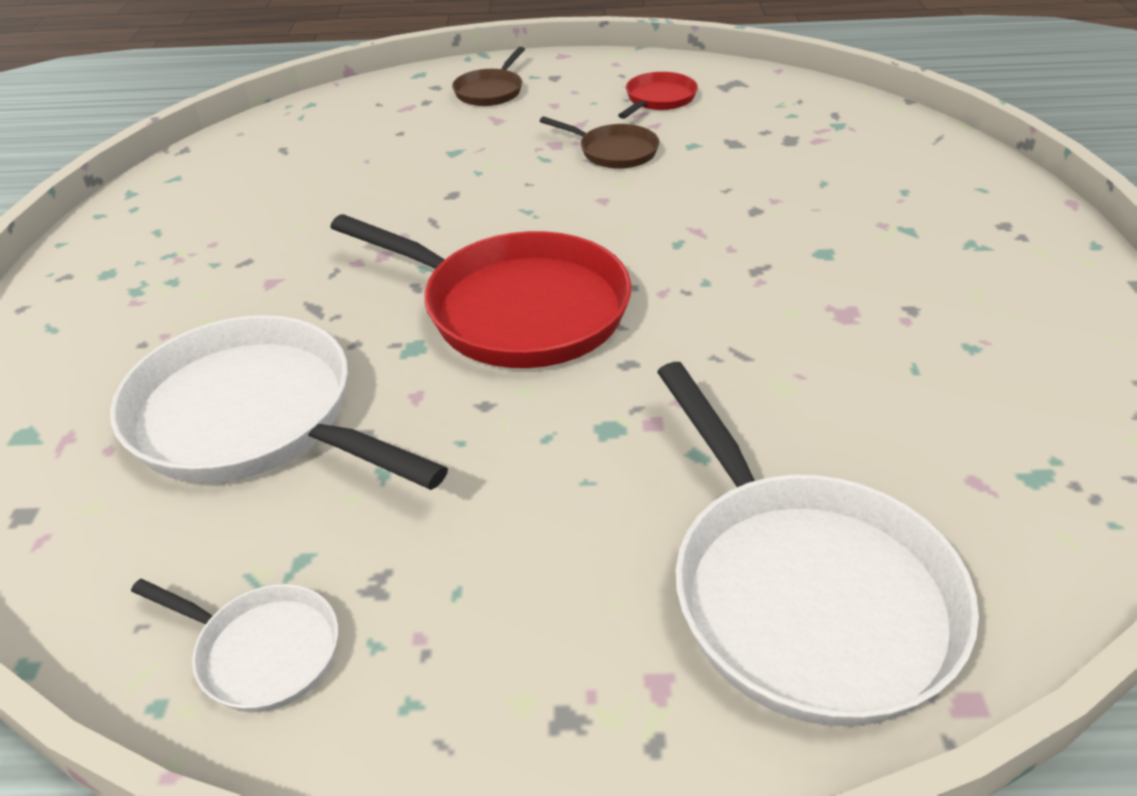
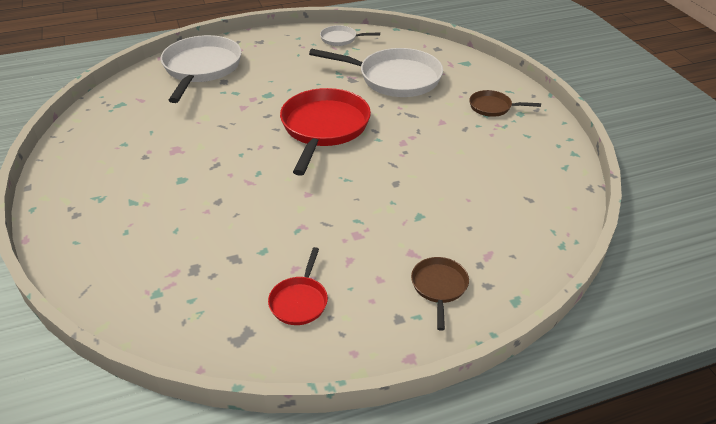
camera: 160 degrees right, 0 degrees up
red pan [330,214,631,368] -> red pan turned 90 degrees clockwise [280,88,371,176]
brown pan [540,117,659,169] -> brown pan moved to [469,90,541,117]
white pan [657,362,979,726] -> white pan turned 45 degrees clockwise [160,35,242,103]

